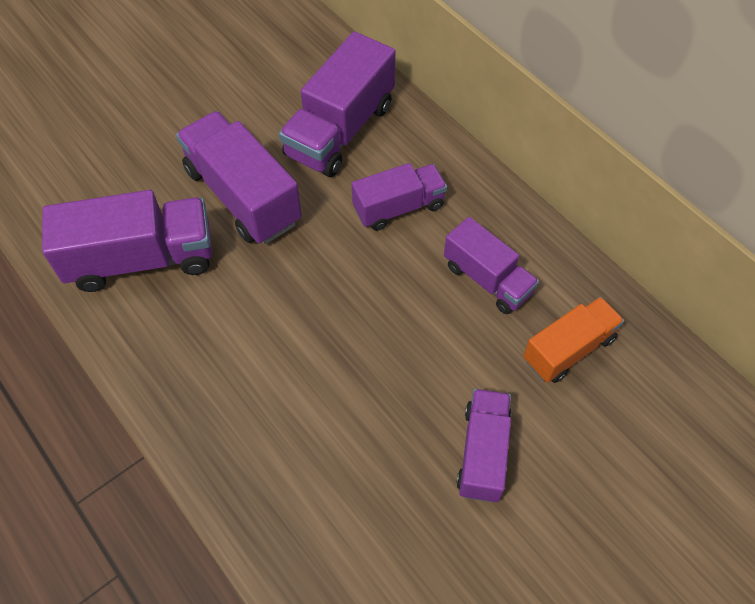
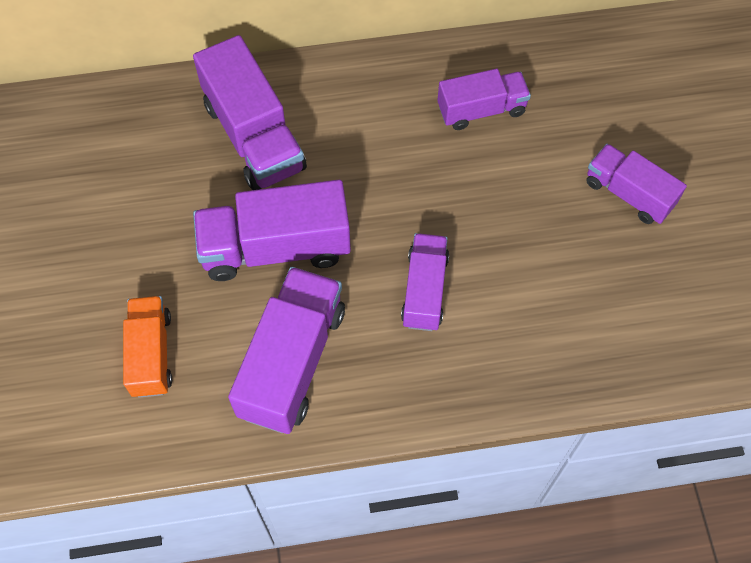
camera: 60 degrees left, 5 degrees up
purple truck [352,163,447,231] -> purple truck moved to [401,233,449,331]
orange truck [523,297,624,383] -> orange truck moved to [123,296,172,398]

